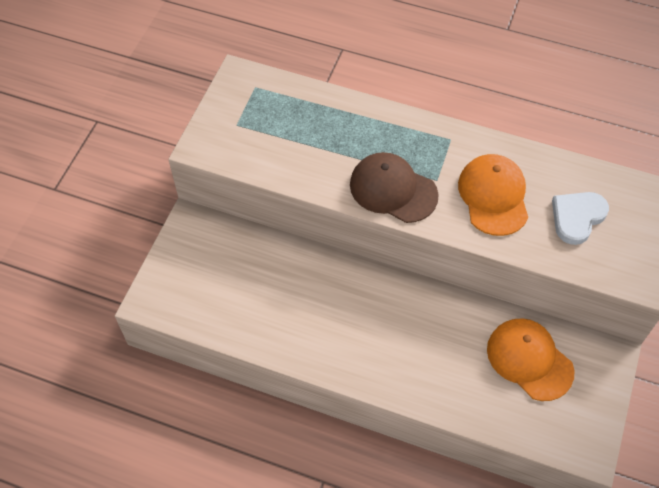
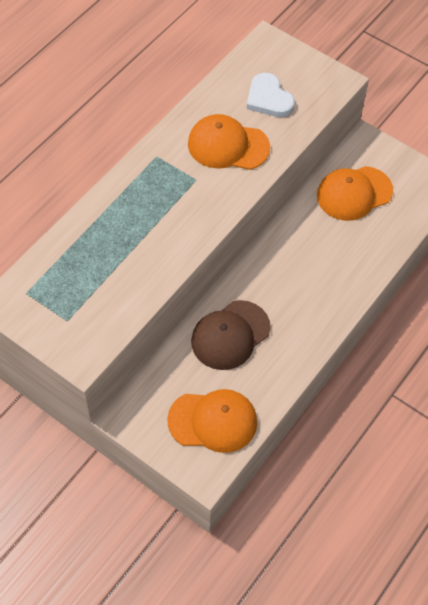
camera: 75 degrees left, 0 degrees up
brown cap [350,152,439,223] -> brown cap moved to [191,300,271,370]
none -> orange cap [167,389,257,453]

